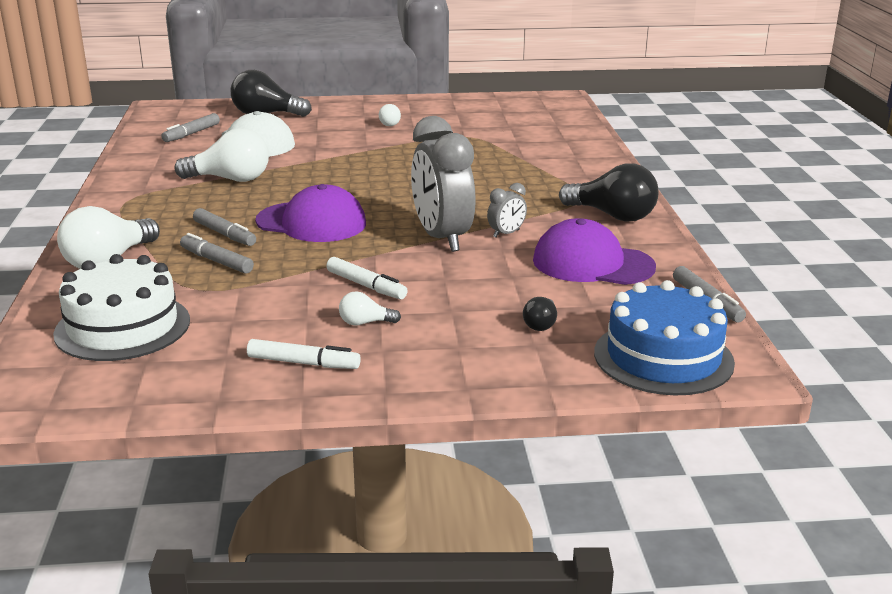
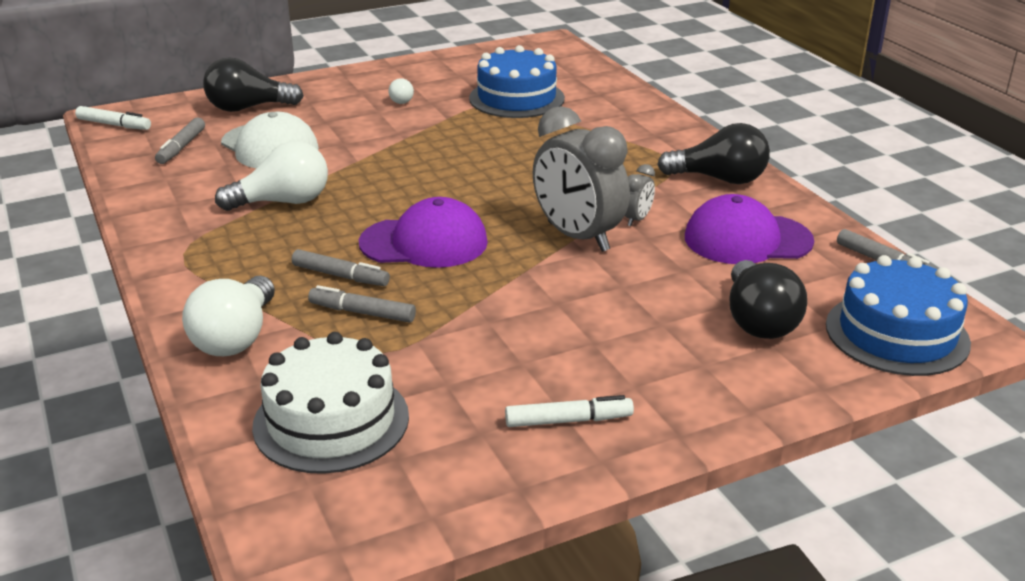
camera: 20 degrees left, 5 degrees up
white marker [326,257,408,300] -> white marker moved to [75,106,151,130]
white light bulb [339,291,401,325] -> none
black light bulb [523,297,557,331] -> black light bulb [729,260,807,339], size x2.08
none -> blue cake [469,45,565,118]

